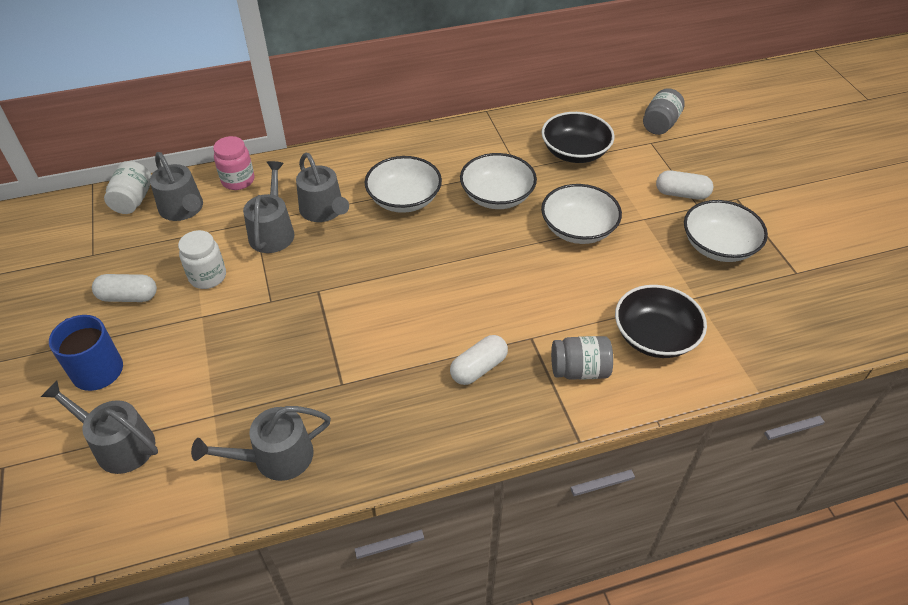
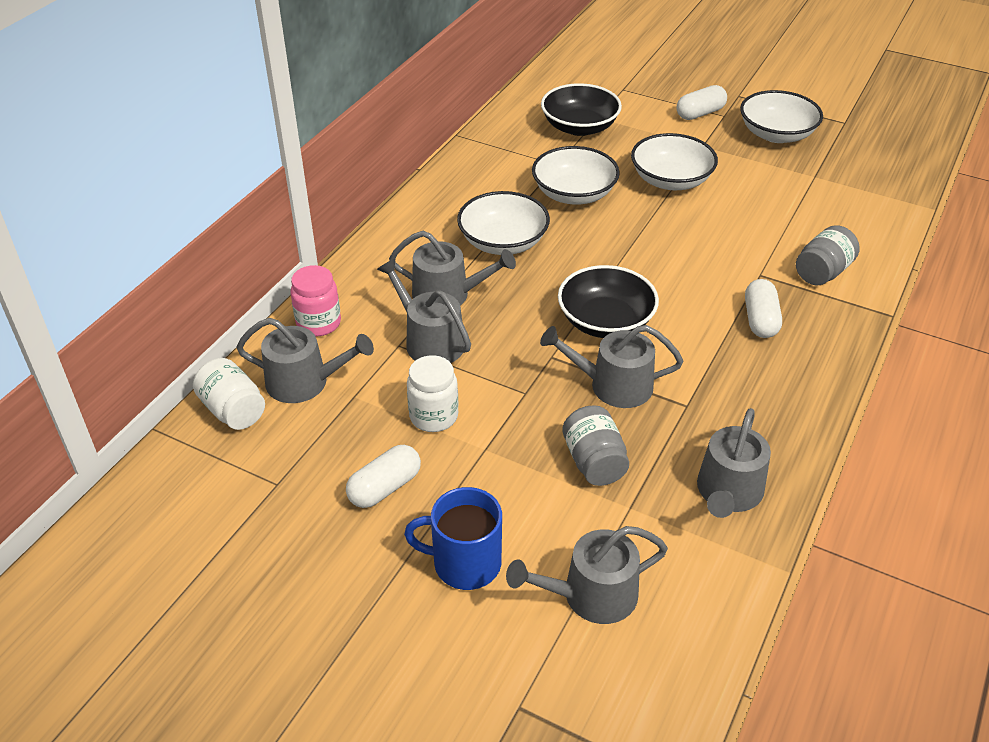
camera: 45 degrees left, 5 degrees down
black bowl [615,285,707,358] -> black bowl moved to [558,265,659,338]
grey jar [643,88,685,135] -> grey jar moved to [562,406,629,486]
none -> grey watering can [540,325,683,408]

